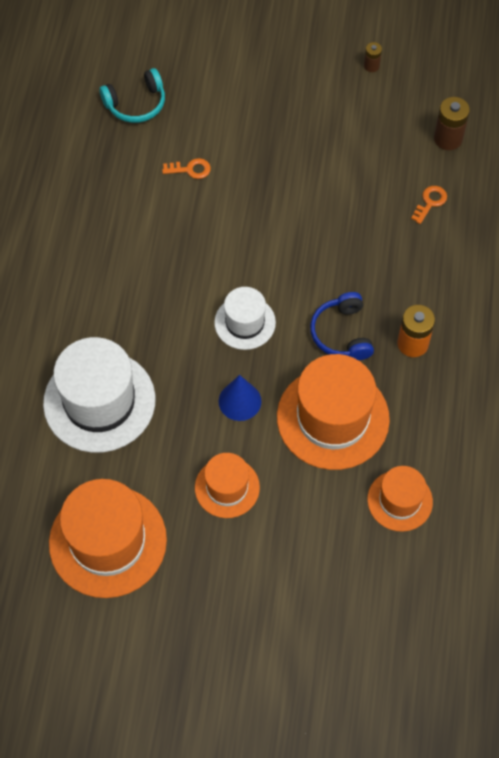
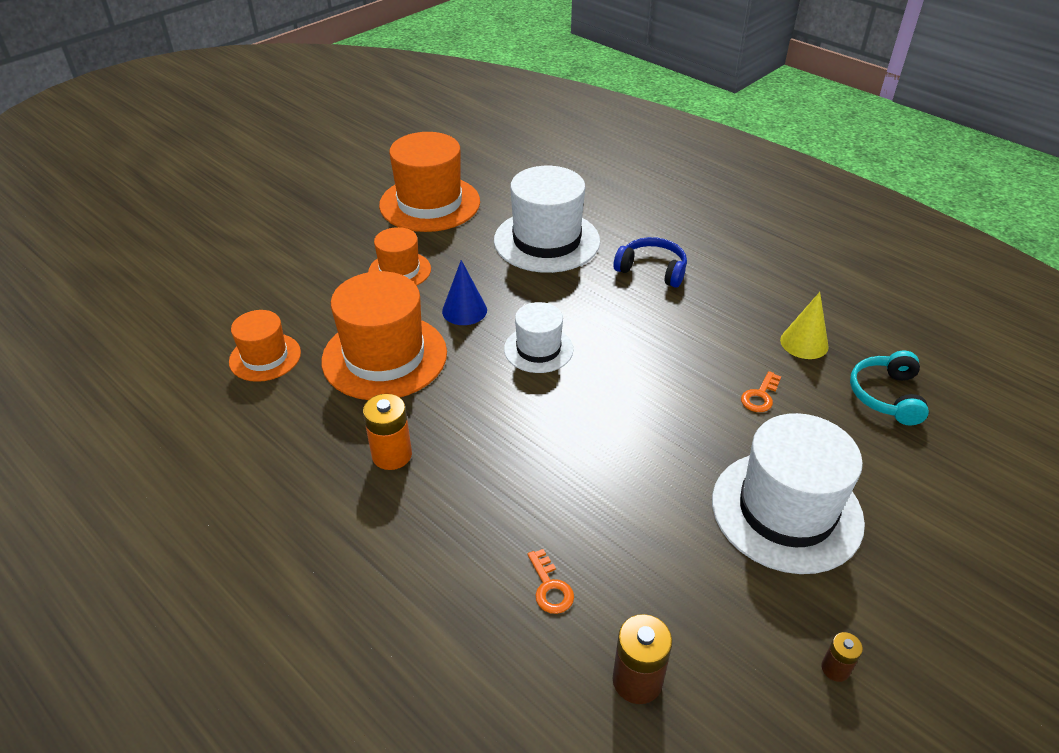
camera: 125 degrees right, 20 degrees down
blue headphones [310,292,374,360] -> blue headphones moved to [614,237,687,288]
none -> white hat [712,413,865,574]
none -> yellow cone [780,292,829,359]

